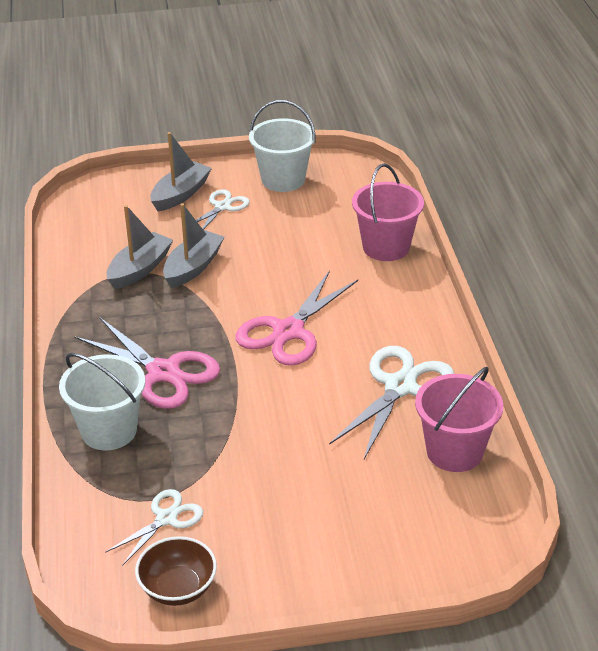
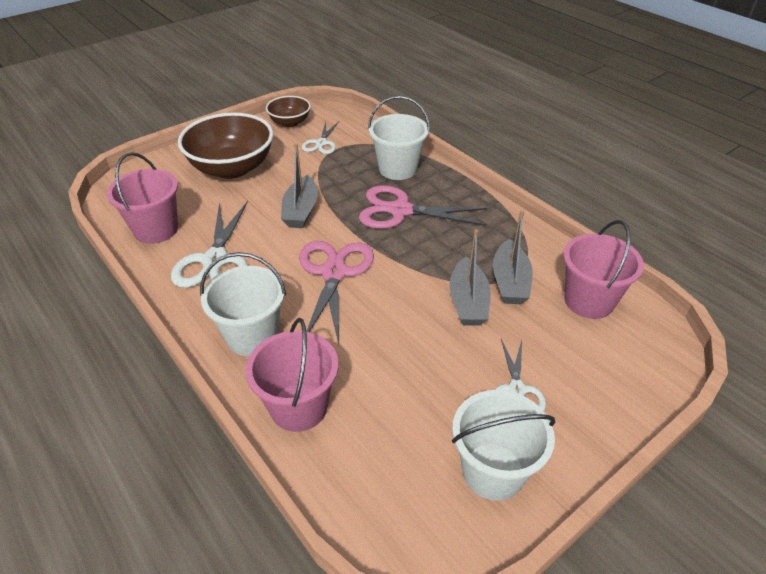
camera: 150 degrees right, 5 degrees up
grey boat [150,132,212,211] -> grey boat moved to [281,143,318,228]
none -> brown bowl [178,113,273,179]
none -> white bucket [200,252,286,356]
none -> pink bucket [563,220,644,319]

